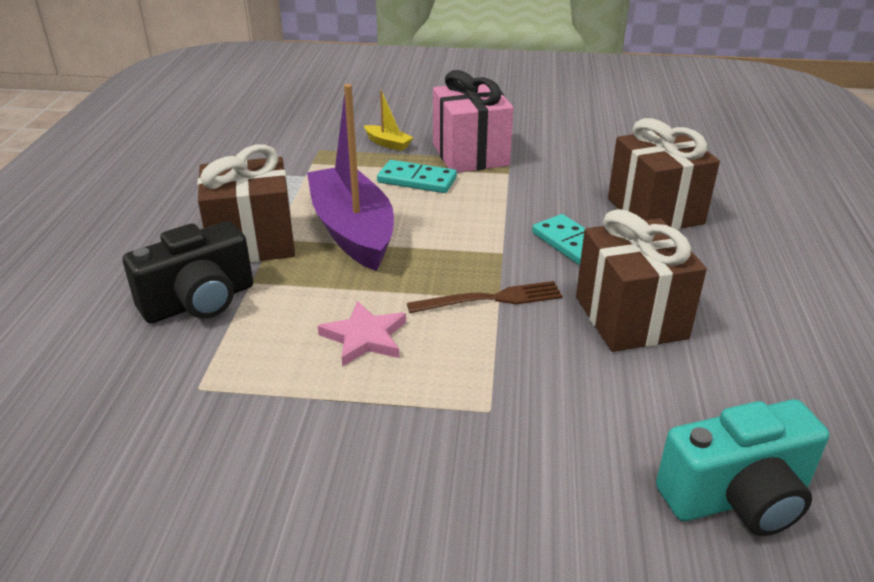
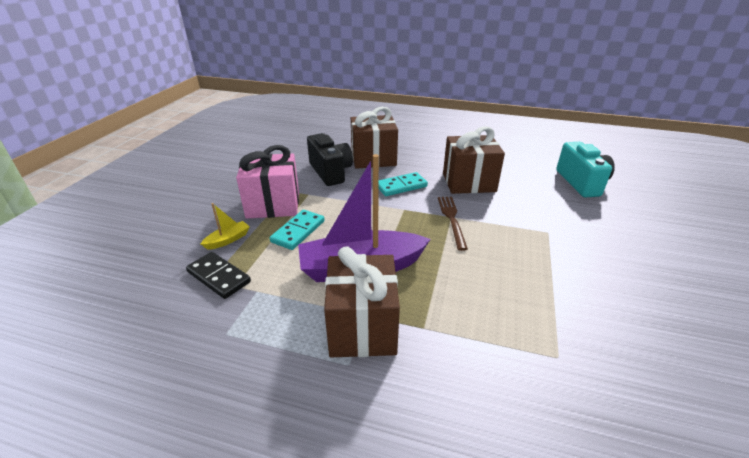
camera: 80 degrees left, 0 degrees up
black camera [123,221,253,323] -> black camera moved to [307,133,353,186]
pink star [317,301,406,367] -> none
none -> black domino [186,252,251,299]

